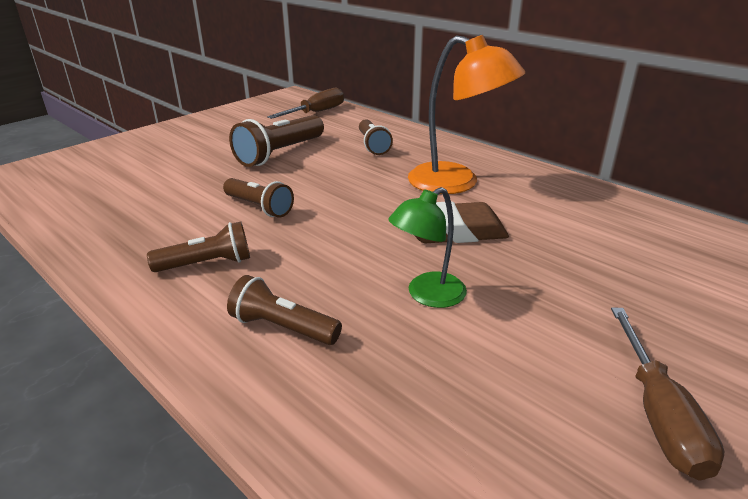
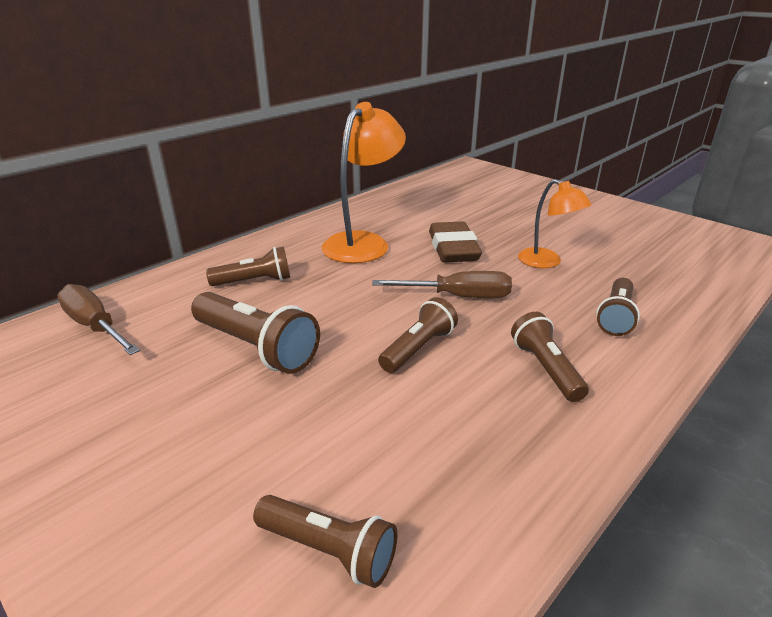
camera: 90 degrees left, 0 degrees up
green lamp [388,187,467,308] -> orange lamp [518,179,592,268]
brown screwdriver [611,308,724,481] -> brown screwdriver moved to [372,271,512,298]
none -> brown flashlight [253,495,397,588]

